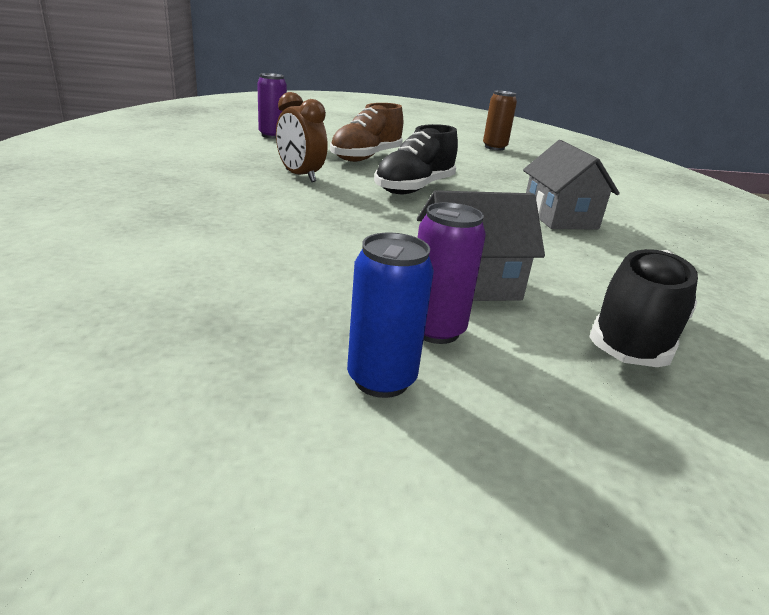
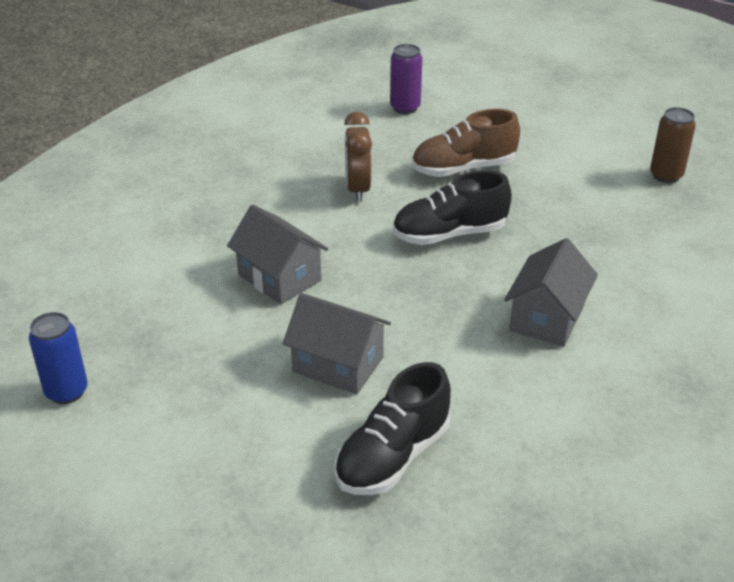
camera: 40 degrees right, 10 degrees up
blue can [347,233,434,398] -> blue can moved to [29,312,88,404]
purple can [418,202,486,344] -> none
black shoe [589,249,698,367] -> black shoe turned 150 degrees clockwise [334,362,451,495]
none -> grey house [227,204,328,305]

